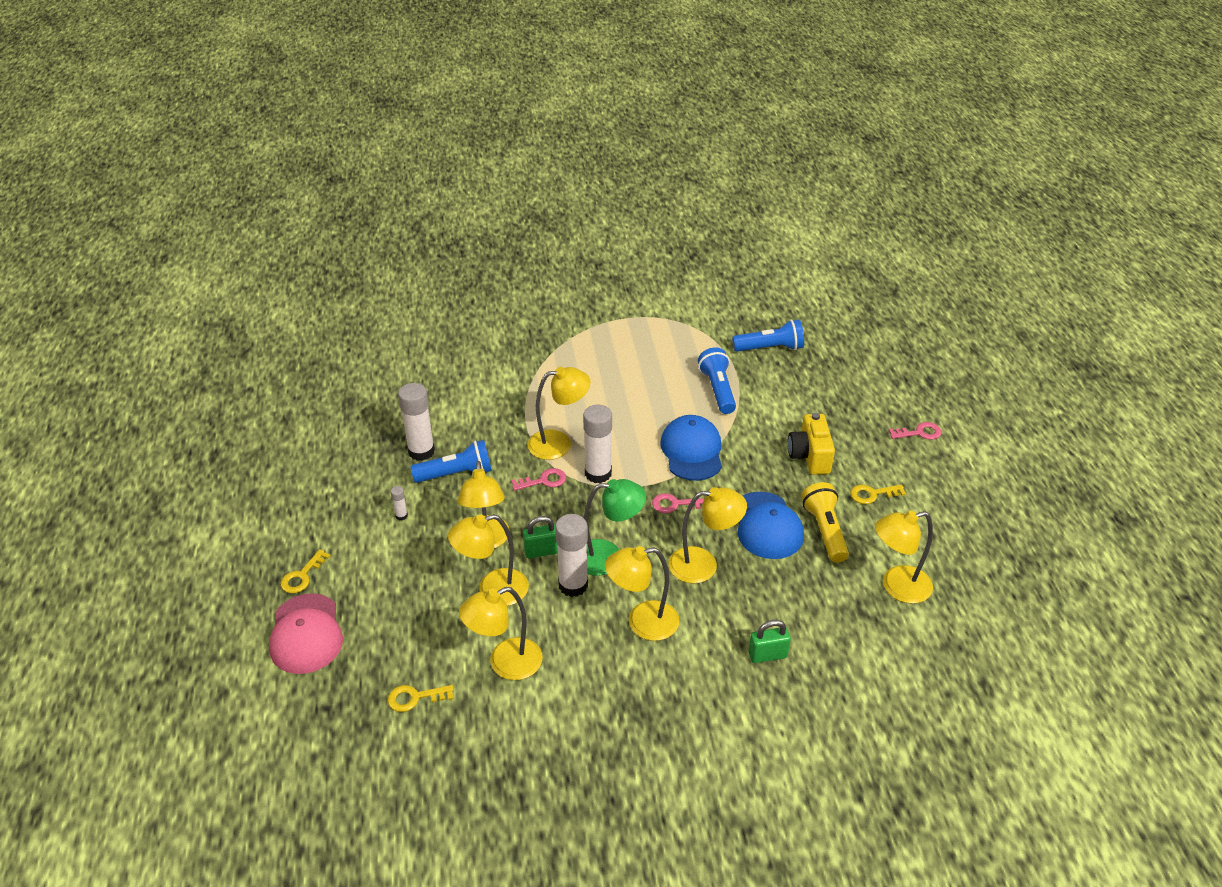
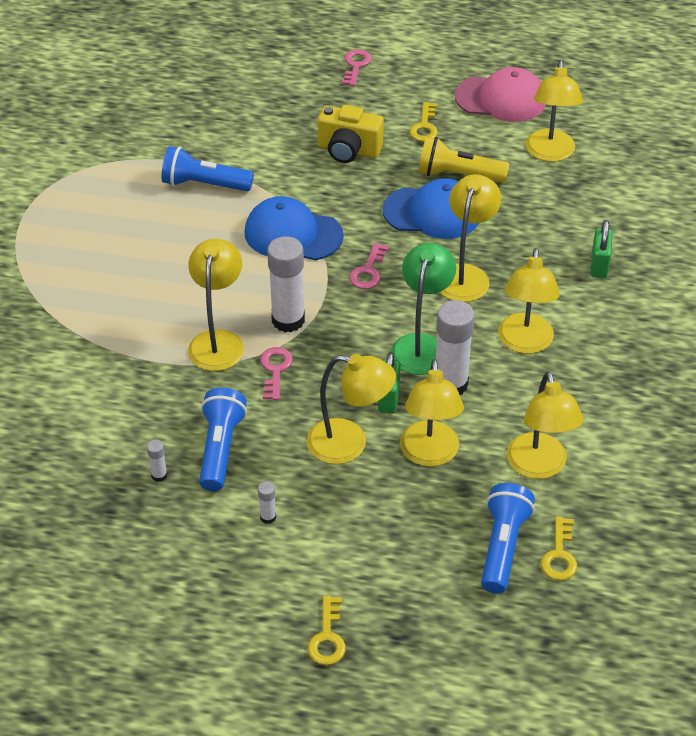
camera: 70 degrees left, 5 degrees up
pink cap [269,593,343,674] -> pink cap moved to [455,67,546,122]
yellow key [281,549,330,593] -> yellow key turned 45 degrees clockwise [308,596,346,665]
white glue stick [398,383,435,461] -> white glue stick [147,440,167,482], size x0.44
blue flashlight [732,319,804,352] -> blue flashlight moved to [481,483,535,594]

